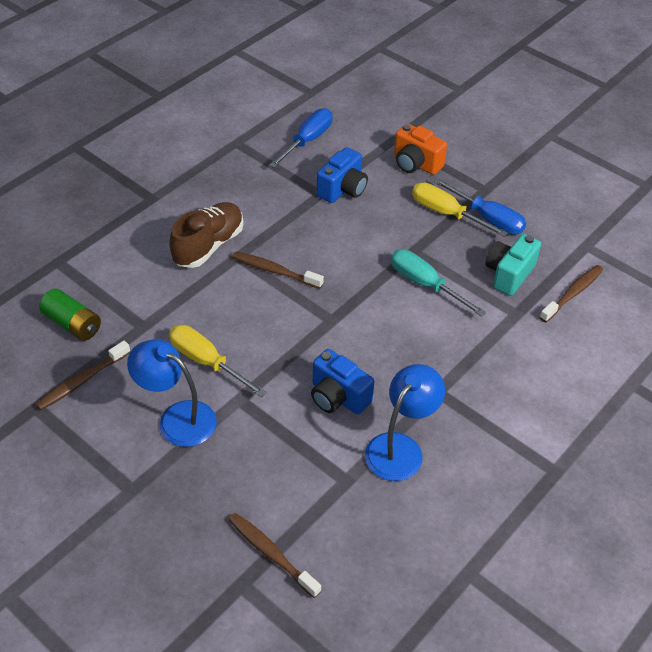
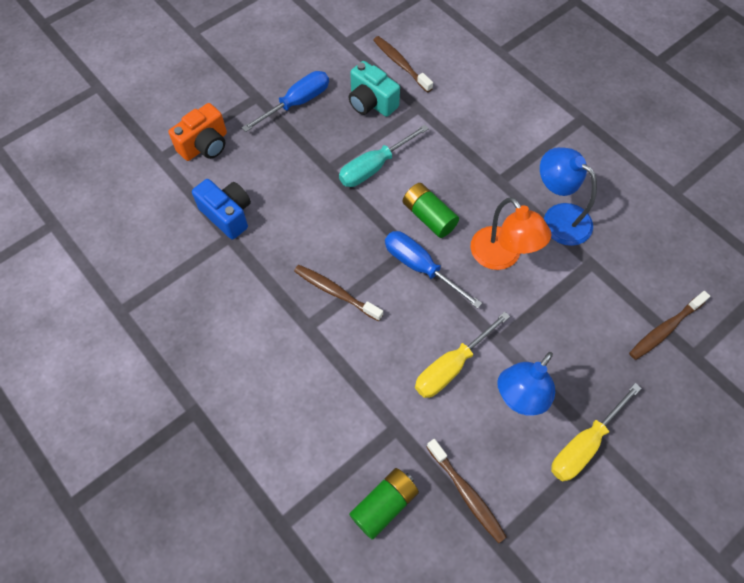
camera: 80 degrees left, 15 degrees up
brown shoe [169,202,244,268] -> none
brown toothbrush [232,251,324,289] -> brown toothbrush turned 90 degrees clockwise [294,265,383,321]
blue screwdriver [269,108,333,168] -> blue screwdriver moved to [385,231,482,309]
blue camera [311,349,374,415] -> orange lamp [470,197,552,270]
yellow screwdriver [412,182,508,237] -> yellow screwdriver moved to [551,383,642,482]
none -> green battery [403,183,459,238]

